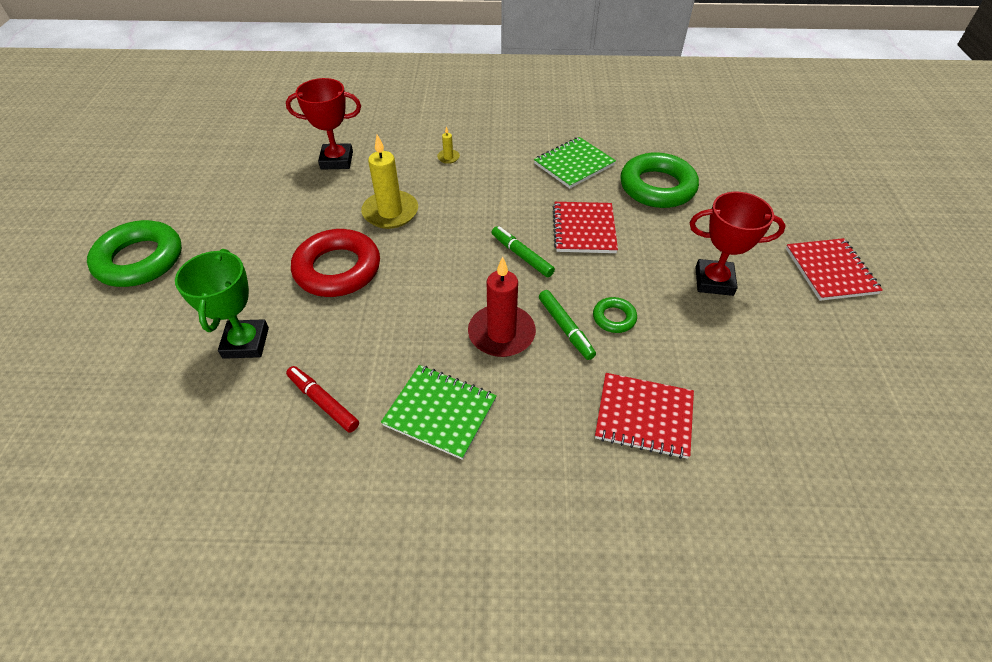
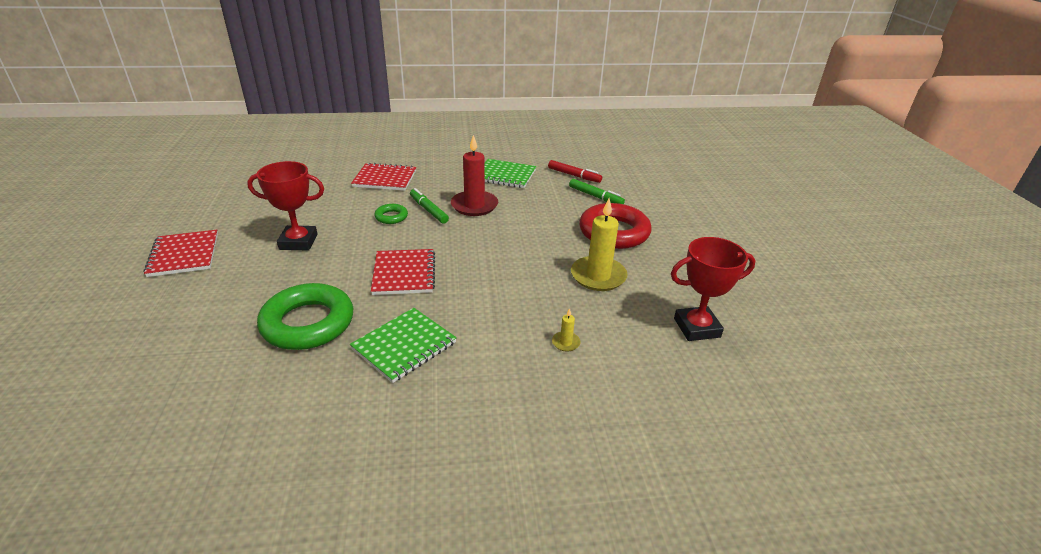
camera: 170 degrees right, 15 degrees down
green ring [87,220,182,287] -> none
green trophy [175,249,269,359] -> none
green marker [491,226,555,277] -> green marker moved to [569,179,625,204]

